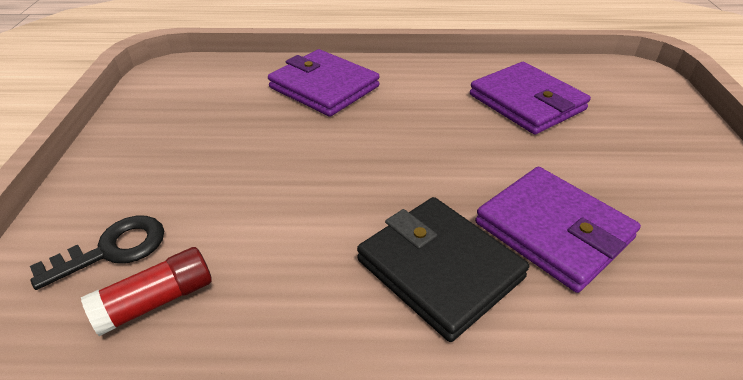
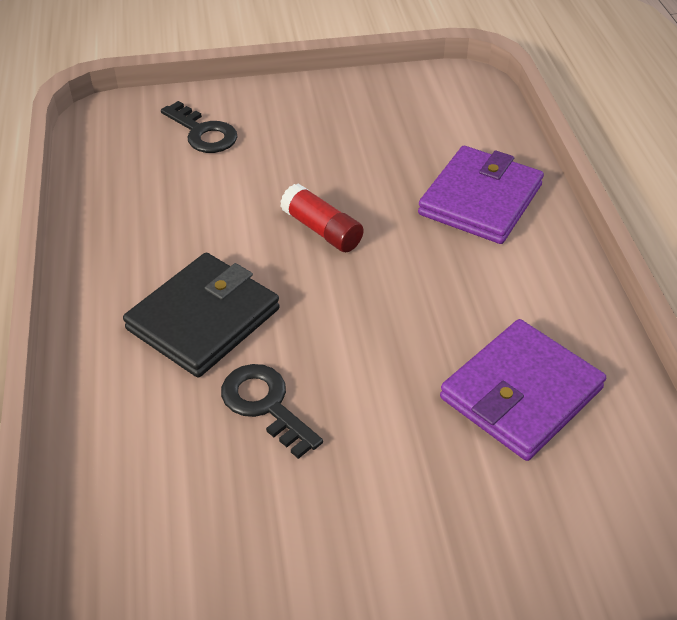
camera: 80 degrees right, 5 degrees up
red glue stick [81,247,212,336] -> red glue stick moved to [280,184,364,252]
purple wallet [475,167,641,293] -> black key [221,364,323,459]

